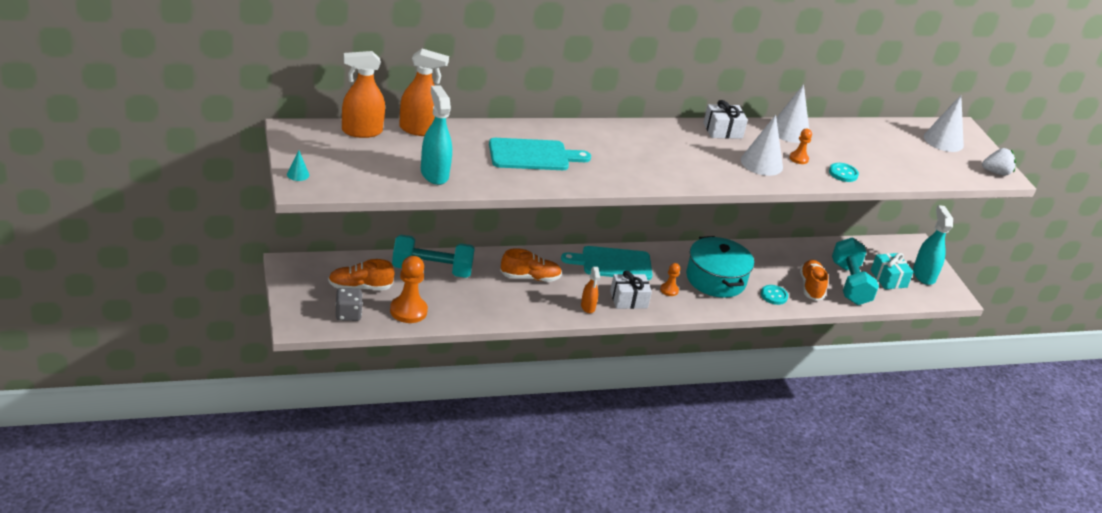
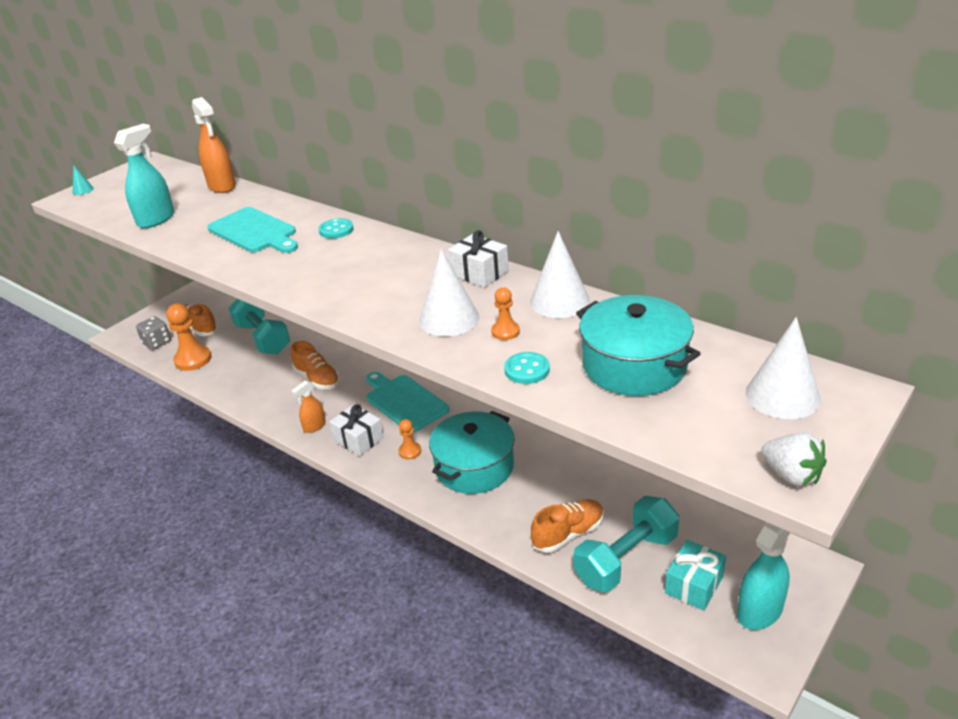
camera: 60 degrees right, 0 degrees up
orange spray bottle [342,51,385,138] -> none
turquoise button [761,285,788,305] -> turquoise button moved to [319,218,353,239]
none -> turquoise pot [576,295,701,396]

